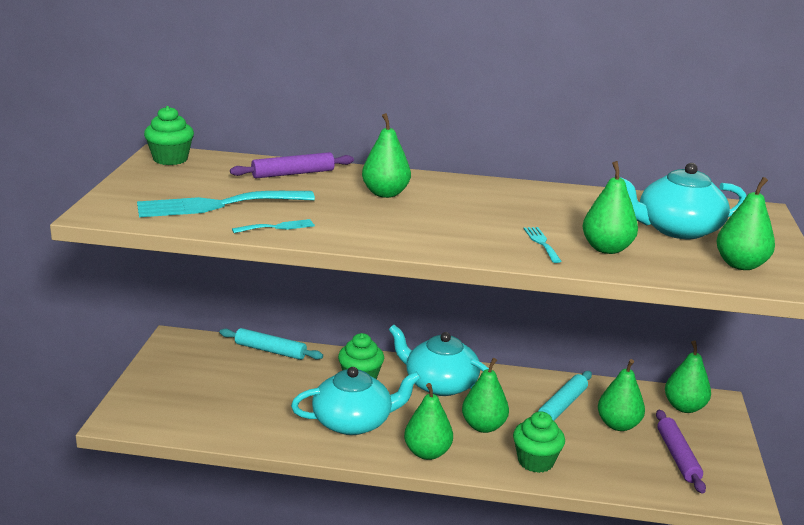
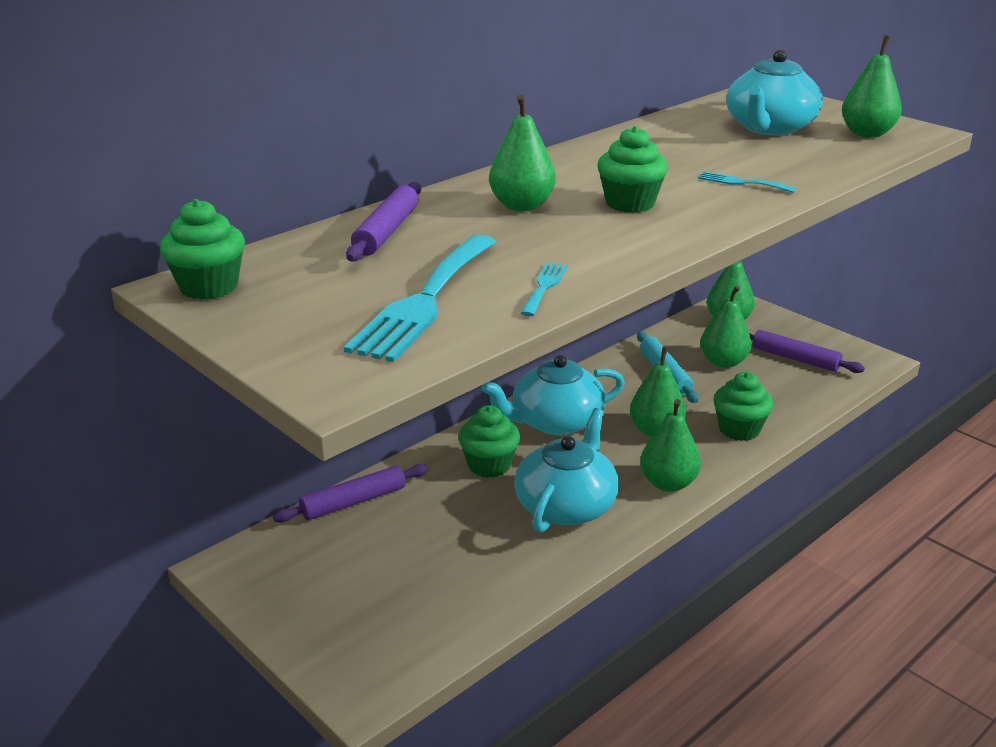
camera: 50 degrees left, 5 degrees up
turquoise rolling pin [220,328,323,360] -> purple rolling pin [273,464,428,523]
green pear [583,161,638,254] -> none
none -> green cupcake [597,126,668,213]

